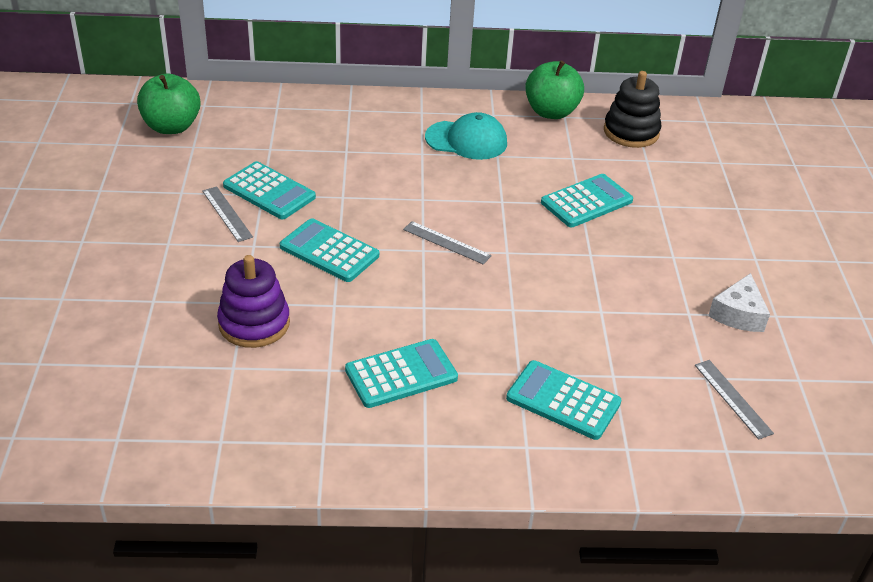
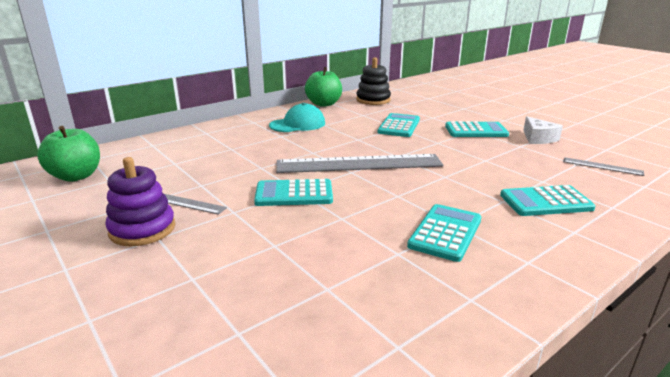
camera: 35 degrees left, 15 degrees down
purple stacking toy [217,255,290,348] -> purple stacking toy moved to [105,157,175,246]
turquoise calculator [223,161,316,219] -> turquoise calculator moved to [445,121,509,137]
grey ruler [403,221,492,264] -> grey ruler [276,154,443,173], size x2.31

